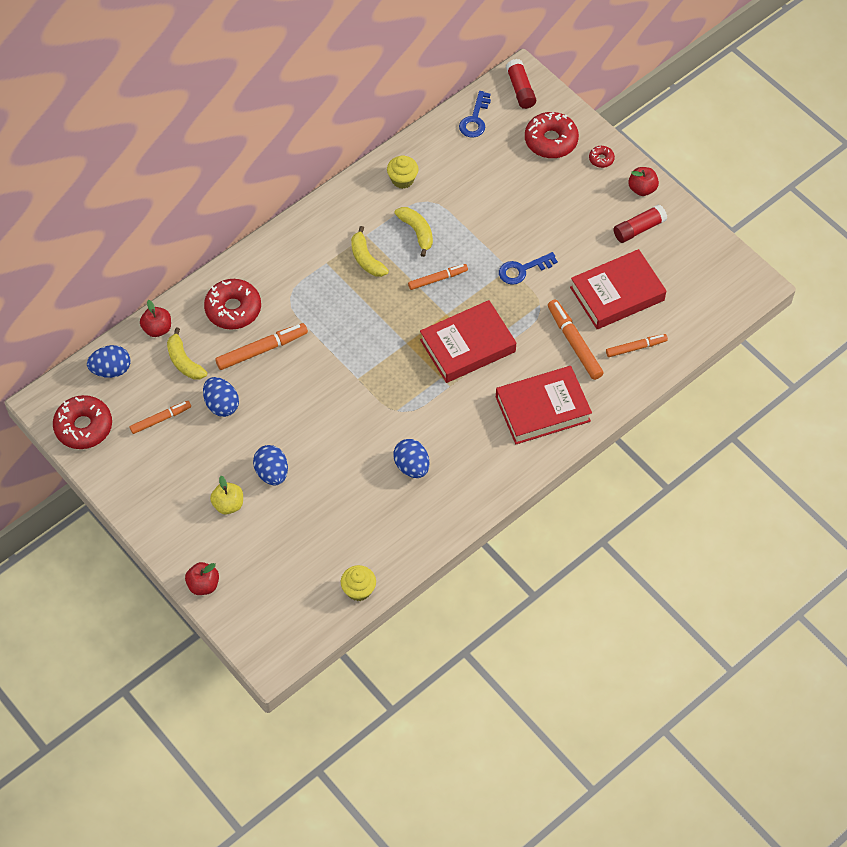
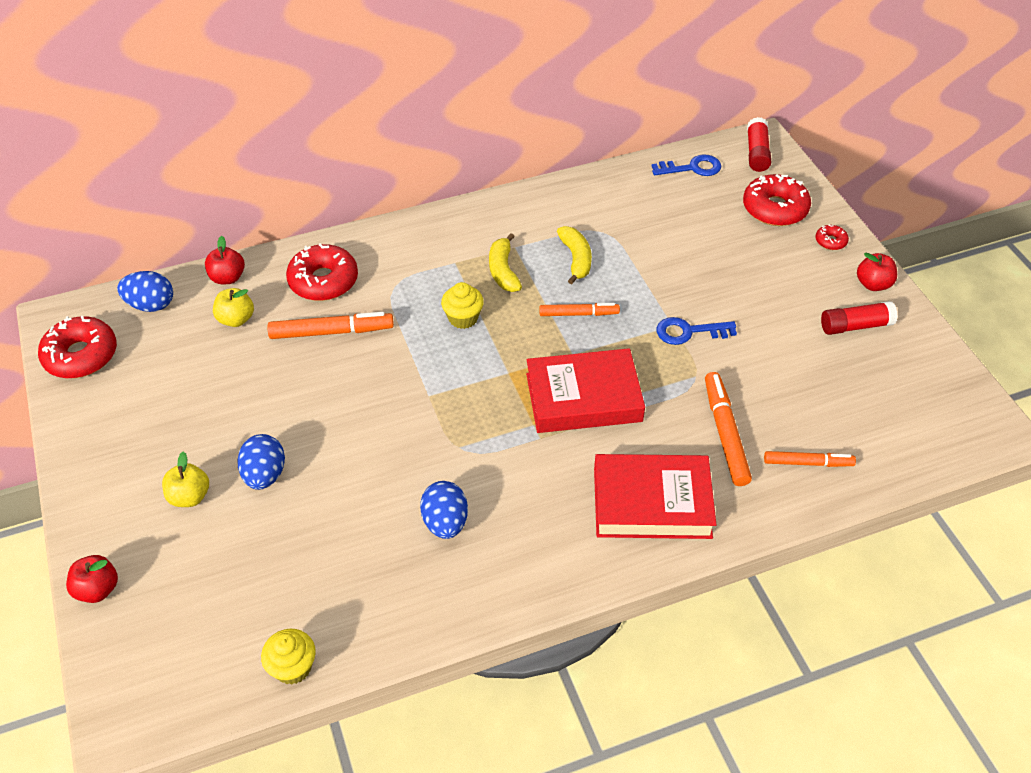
camera: 20 degrees right, 10 degrees down
orange marker [129,401,191,434] -> none
yellow banana [167,327,207,380] -> yellow apple [213,288,254,327]
blue egg [203,377,239,417] -> none
yellow cupcake [387,155,419,189] -> yellow cupcake moved to [441,282,484,329]
blue key [459,91,491,137] -> blue key turned 135 degrees counterclockwise [652,154,721,176]
red book [570,249,666,329] -> none

